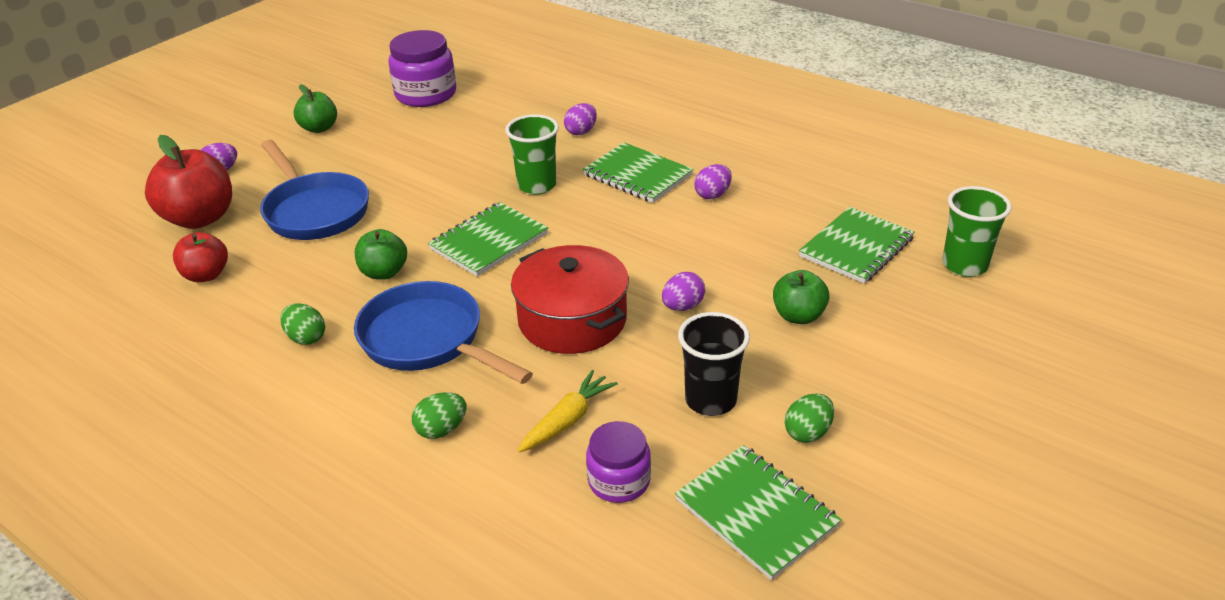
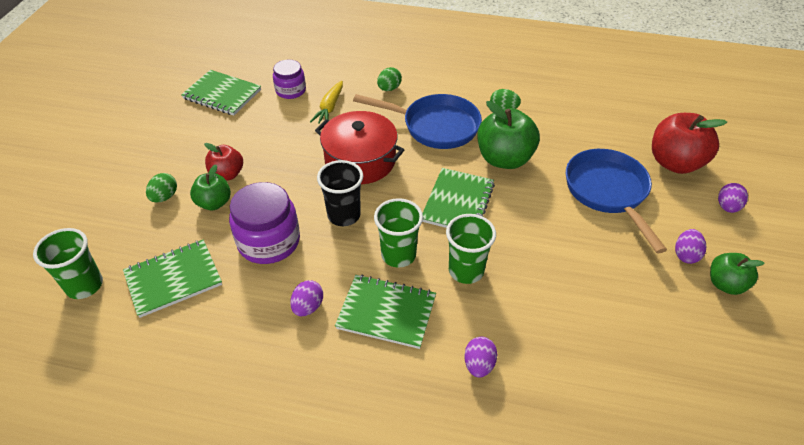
camera: 155 degrees right, 10 degrees up
red apple [173,232,228,282] -> red apple moved to [204,143,243,181]
blue pan [260,140,369,240] -> blue pan turned 45 degrees clockwise [566,149,667,253]
green apple [355,229,407,280] -> green apple [477,101,540,169], size x1.69
purple jar [388,30,456,107] -> purple jar moved to [229,182,300,264]
purple egg [662,272,705,311] -> purple egg moved to [675,229,706,264]
black cup [678,312,750,416] -> black cup moved to [317,160,363,226]
green egg [785,393,834,443] -> green egg moved to [146,173,177,203]
green notebook [799,207,915,284] -> green notebook turned 45 degrees clockwise [123,240,222,318]
none -> green cup [374,198,423,268]

